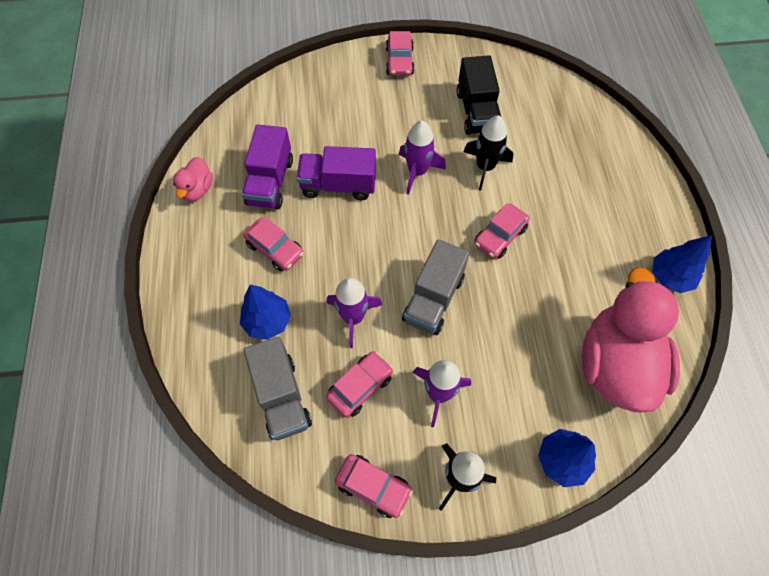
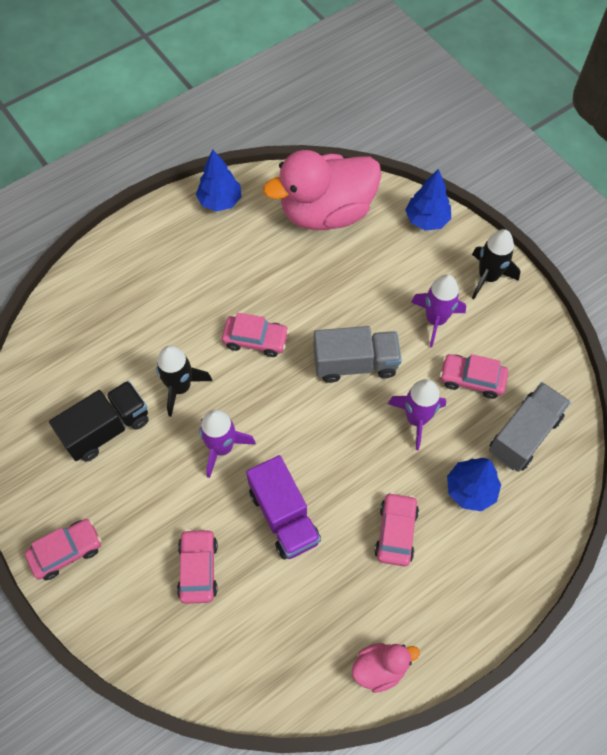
camera: 120 degrees left, 0 degrees up
purple truck [242,124,293,209] -> none
pink car [335,454,413,518] -> pink car moved to [177,529,218,604]

